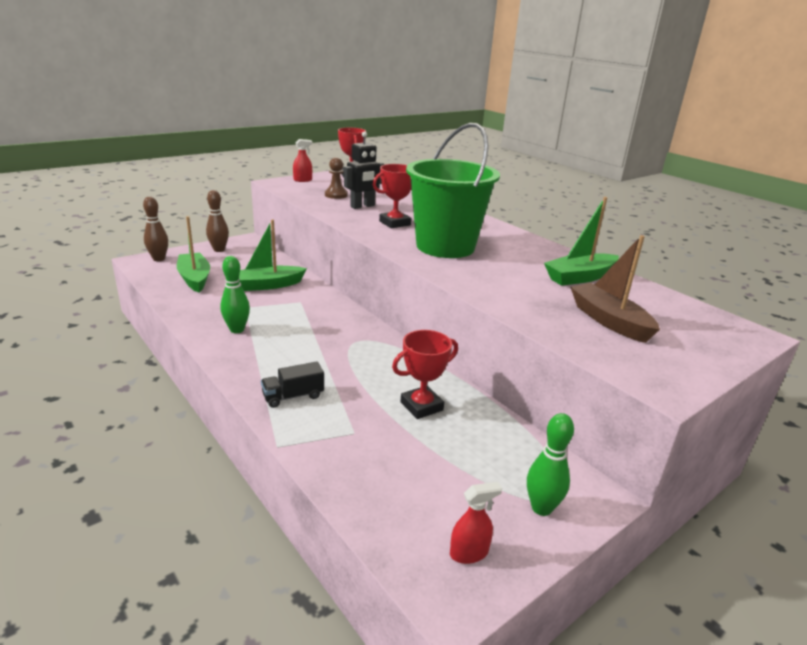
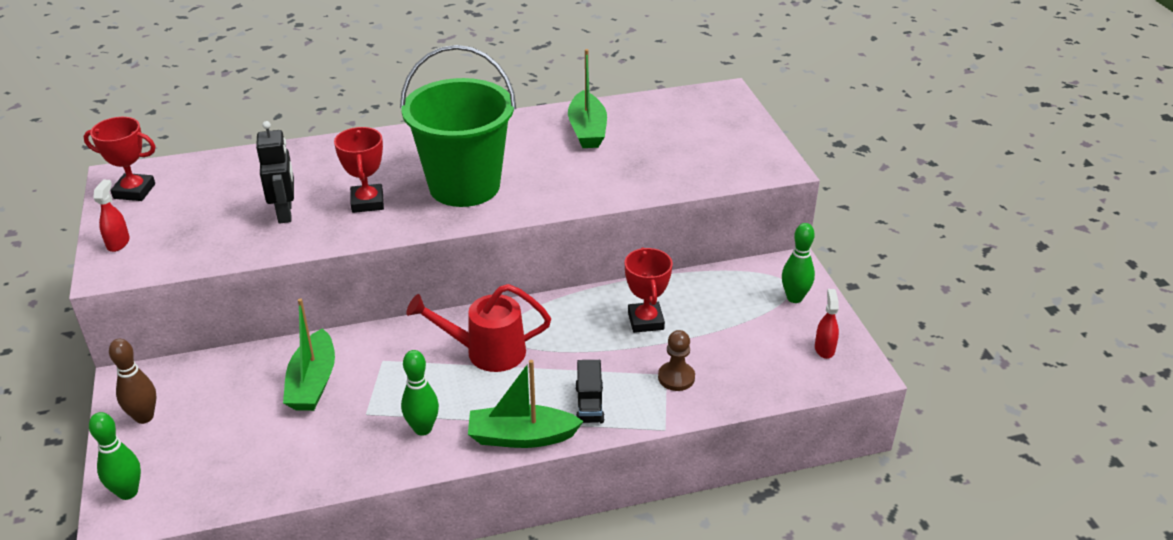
camera: 65 degrees left, 10 degrees up
brown bowling pin [143,196,168,261] -> green bowling pin [89,412,141,500]
green boat [177,216,210,292] -> green boat moved to [468,360,584,448]
brown pawn [325,157,348,199] -> brown pawn moved to [658,330,695,391]
brown boat [570,235,660,343] -> none
none -> red watering can [406,284,551,372]

